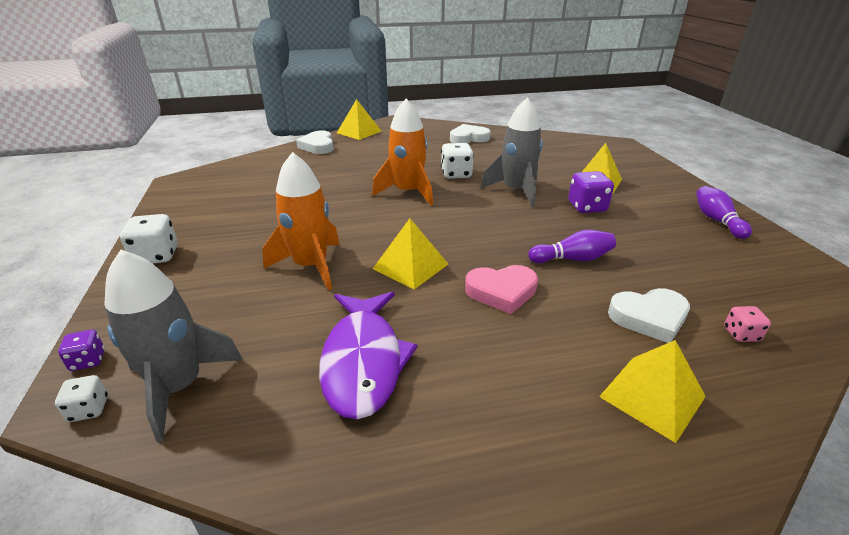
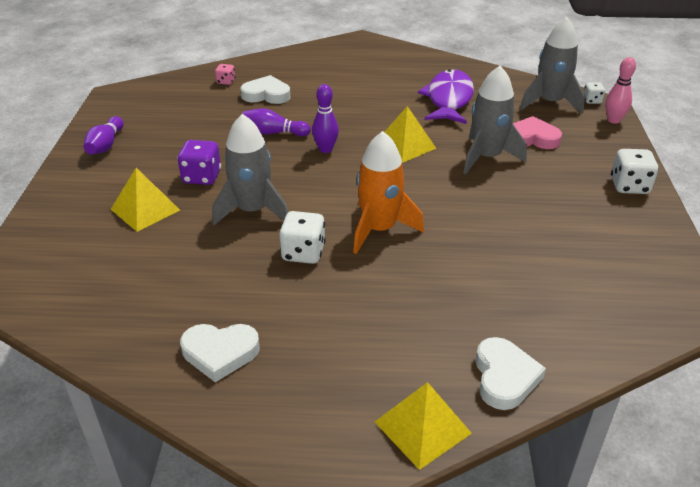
camera: 165 degrees left, 5 degrees up
purple dice [58,330,105,371] -> pink bowling pin [605,57,636,124]
orange rocket [262,152,340,291] -> grey rocket [463,66,527,174]
pink heart [465,265,538,314] -> pink heart moved to [513,116,562,149]
yellow pyramid [599,340,706,443] -> none
none -> purple bowling pin [312,84,339,153]

